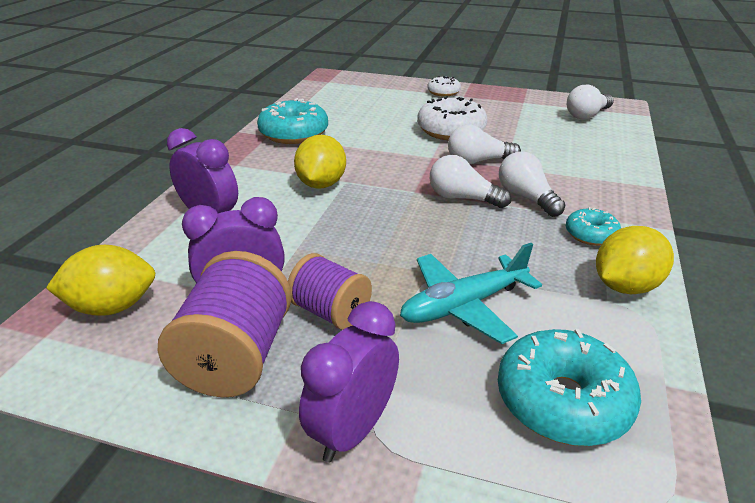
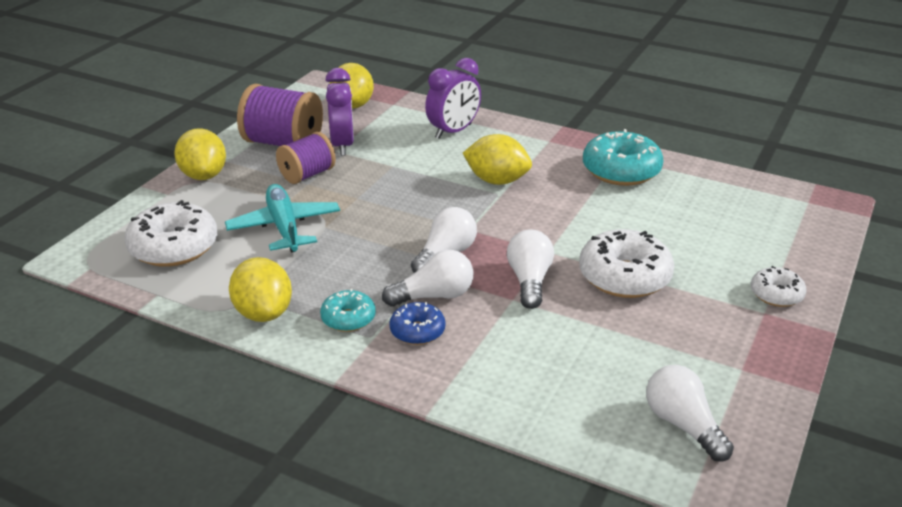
camera: 100 degrees right, 0 degrees up
purple clock [299,301,399,463] -> yellow lemon [174,128,226,180]
turquoise donut [498,329,641,446] -> white donut [124,200,217,267]
none -> blue donut [389,302,445,345]

